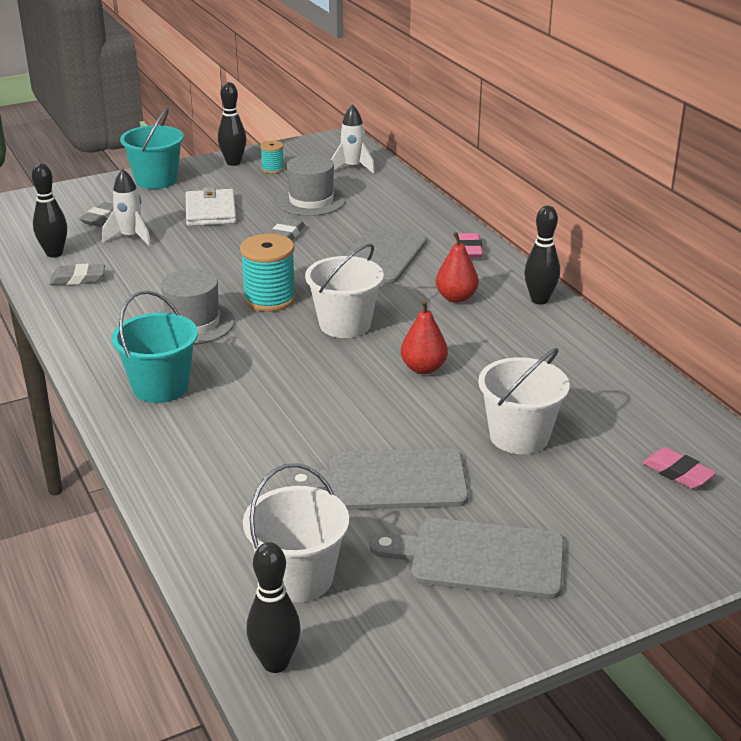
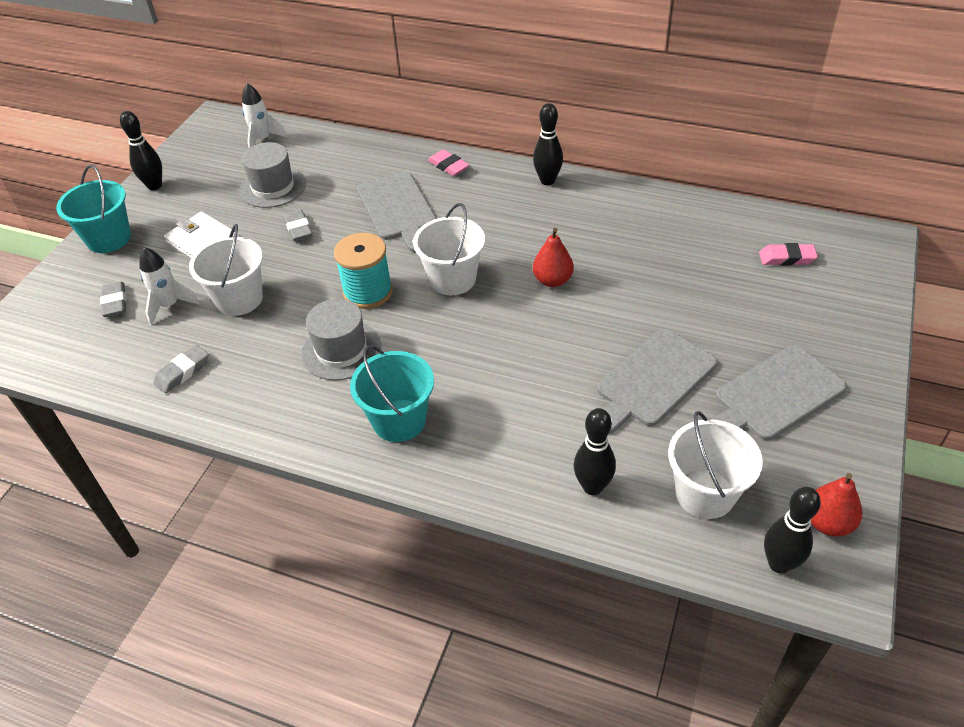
camera: 40 degrees left, 15 degrees up
black bowling pin [32,163,67,257] -> black bowling pin moved to [574,408,616,495]
turquoise spool [260,141,284,174] -> none
red pear [436,232,479,303] -> red pear moved to [811,473,862,536]
white bucket [478,348,570,454] -> white bucket moved to [189,224,263,316]

